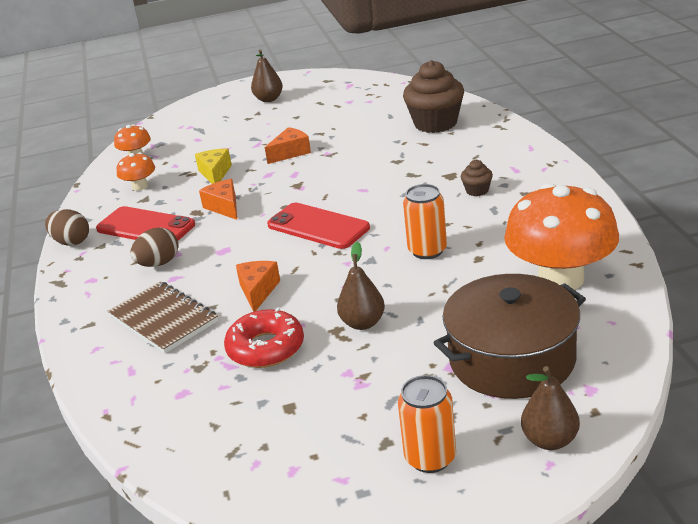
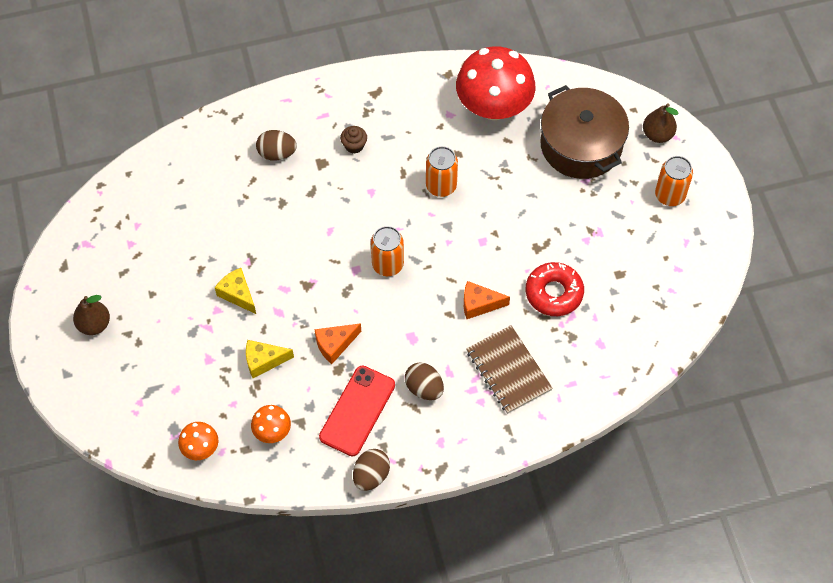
camera: 95 degrees left, 30 degrees up
brown notebook [108,281,218,353] -> brown notebook turned 75 degrees counterclockwise [466,325,553,414]
orange cheese [265,127,311,164] -> yellow cheese [215,268,256,314]
red phone [267,203,370,249] -> orange can [371,226,404,276]
brown pear [337,242,385,330] -> none
brown cupcake [403,60,464,133] -> none
orange mushroom [504,183,619,290] -> red mushroom [456,46,536,120]
none -> brown egg [256,130,297,161]

